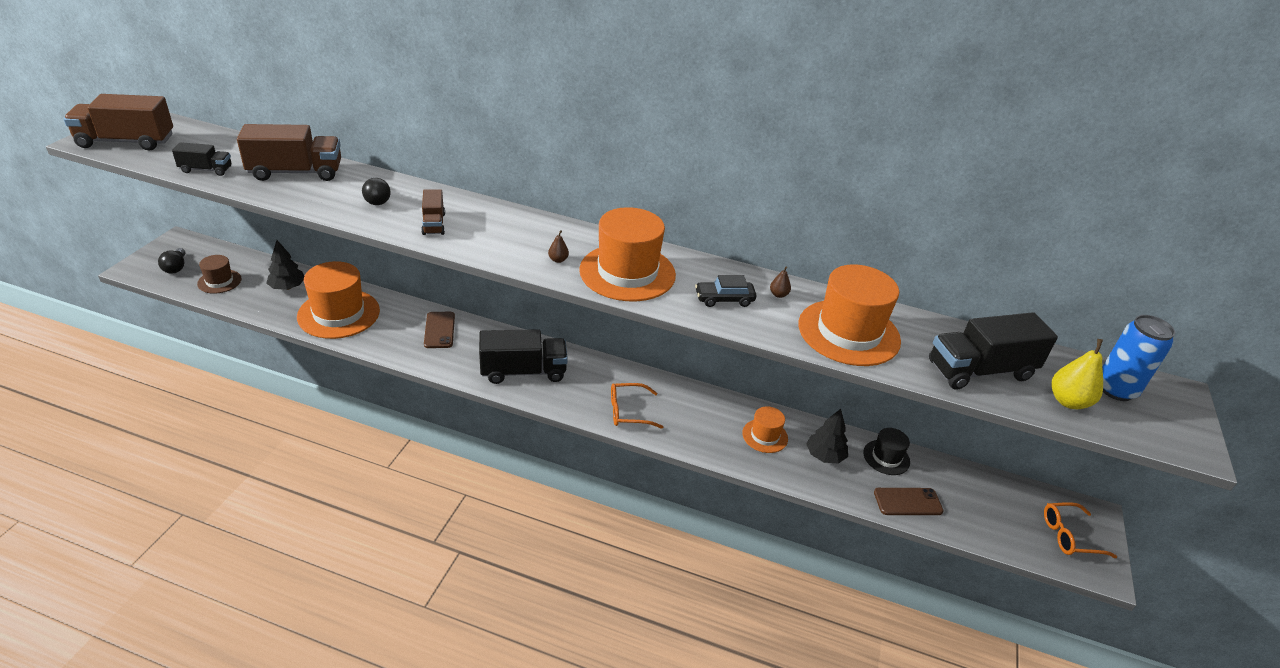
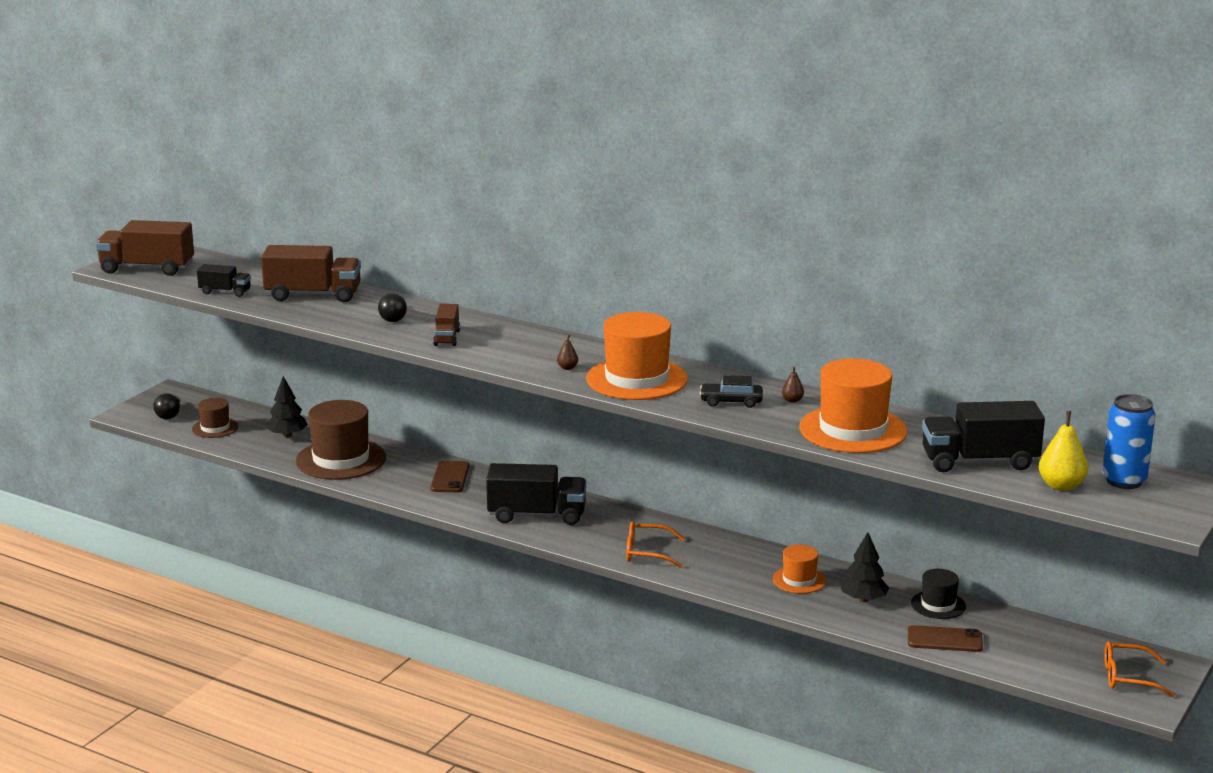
camera: 15 degrees right, 15 degrees down
orange hat [297,261,380,339] -> brown hat [296,400,386,480]

